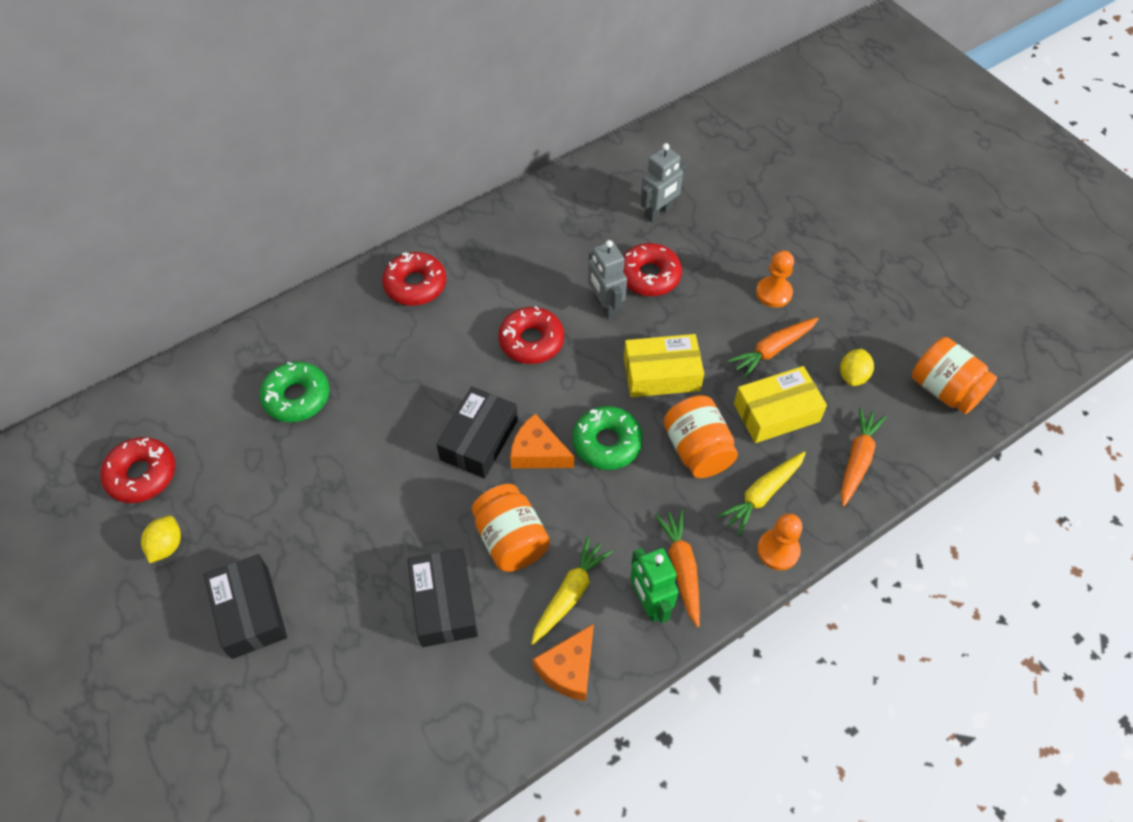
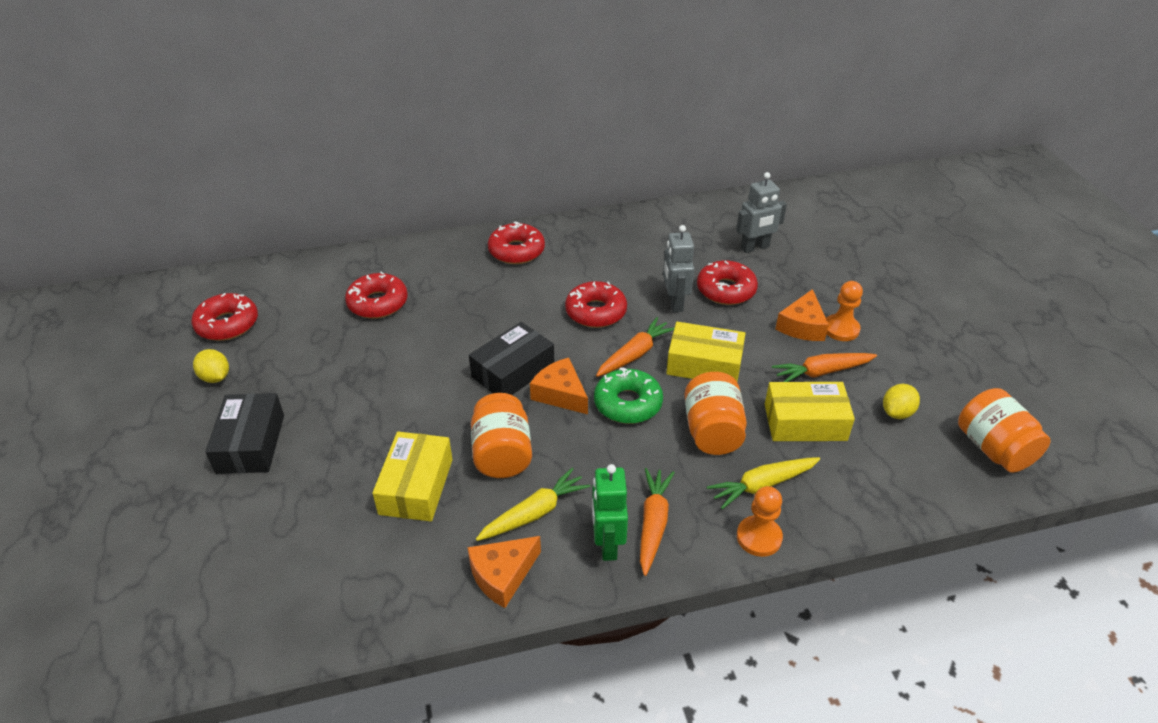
camera: 20 degrees right, 15 degrees down
yellow lemon [141,516,181,563] -> yellow lemon turned 75 degrees counterclockwise [193,349,229,383]
green donut [260,362,330,422] -> red donut [345,272,408,319]
black box [408,548,478,647] -> yellow box [373,432,452,521]
orange carrot [841,407,886,507] -> orange carrot moved to [596,317,675,377]
none -> orange cheese [775,289,829,341]

